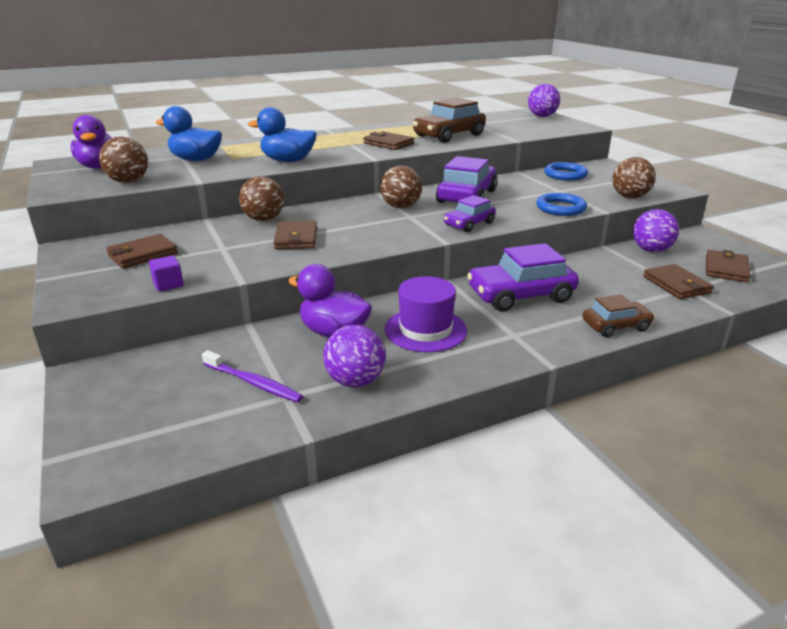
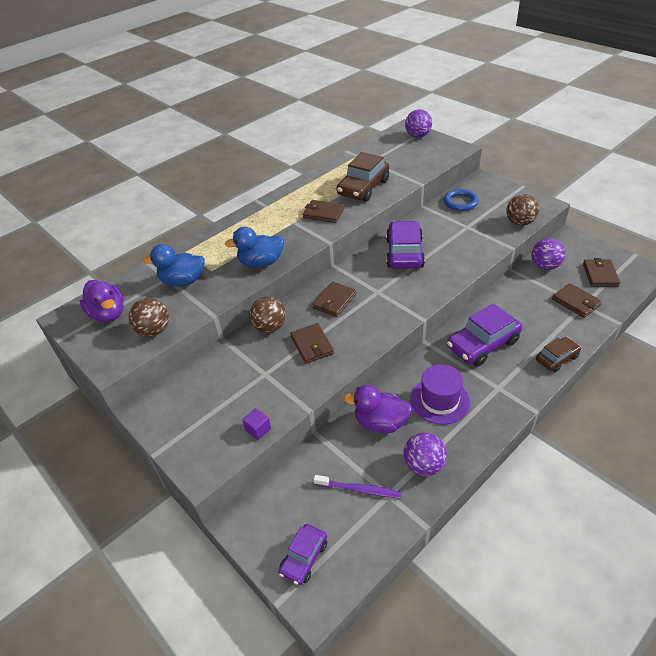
camera: 15 degrees left, 15 degrees up
brown wallet [106,234,178,268] -> brown wallet moved to [312,282,356,317]
brown ball [380,165,422,208] -> none
purple car [444,195,496,232] -> purple car moved to [278,524,327,585]
blue ring [536,193,587,216] -> none

